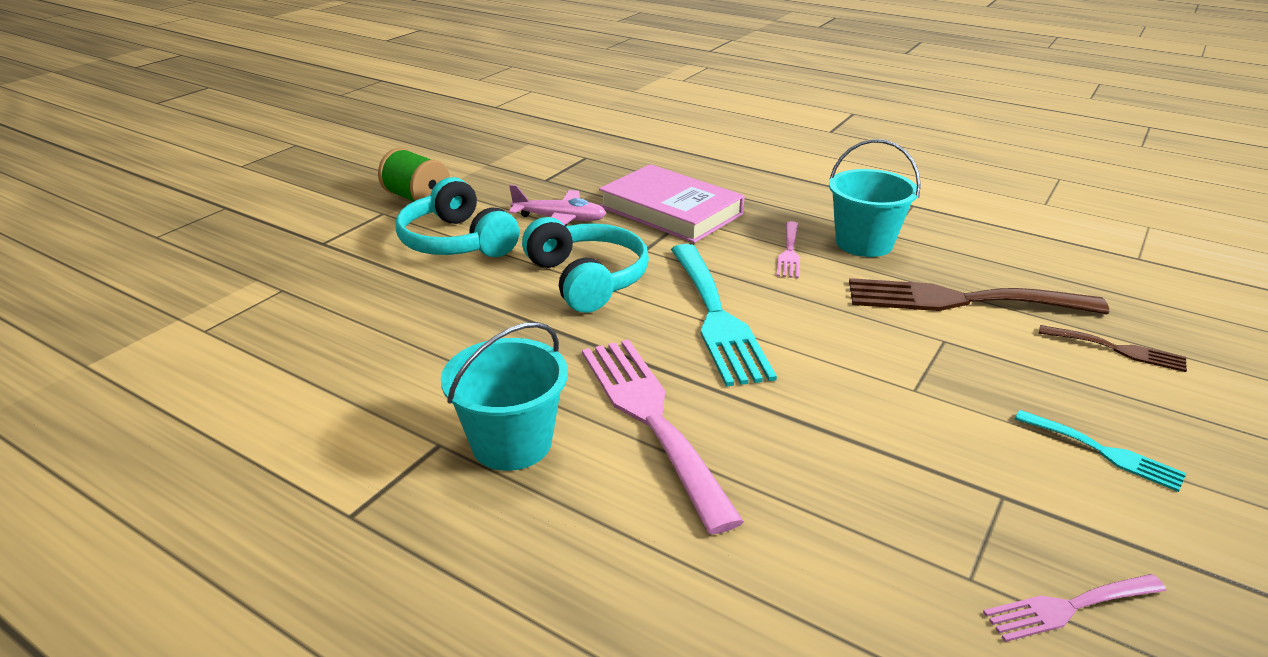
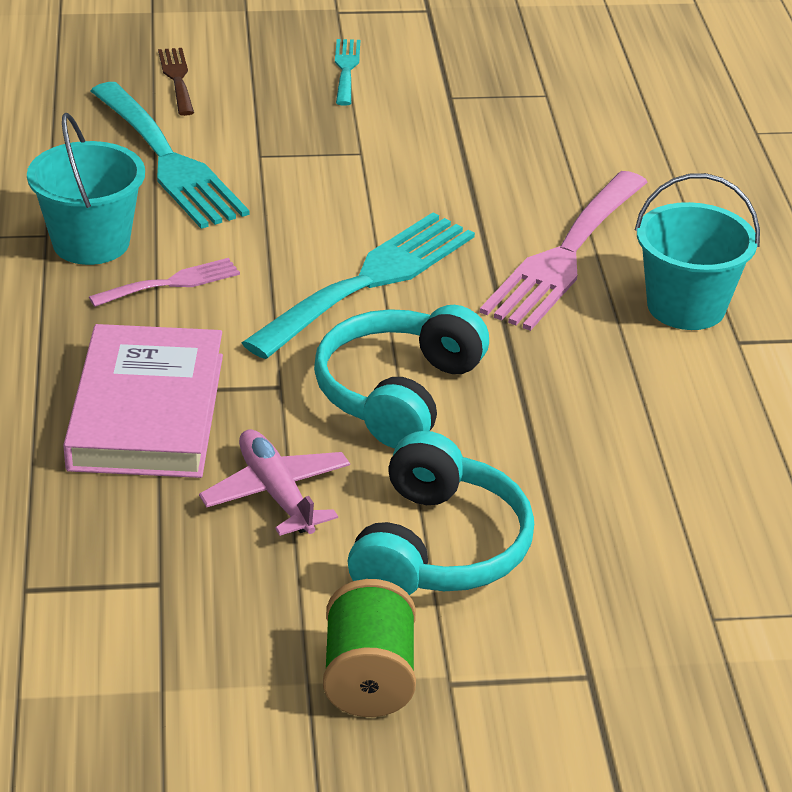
camera: 130 degrees left, 5 degrees up
brown fork [849,278,1109,314] -> turquoise fork [91,82,249,229]
pink fork [983,574,1166,642] -> none

